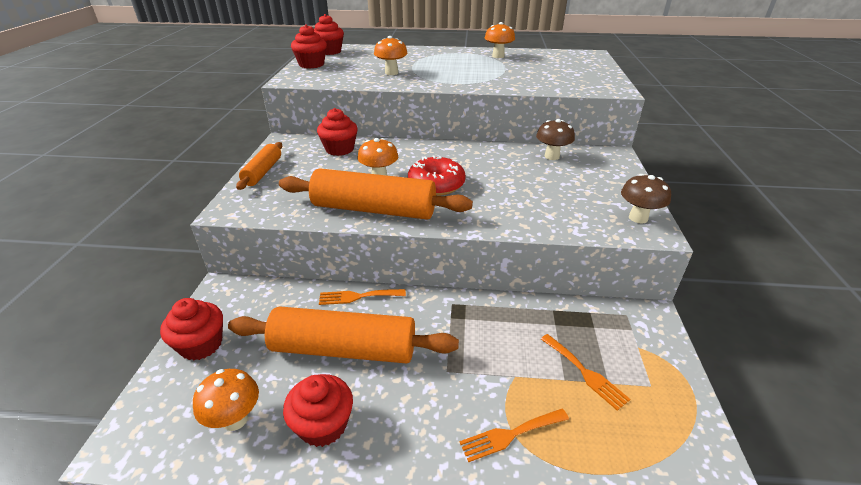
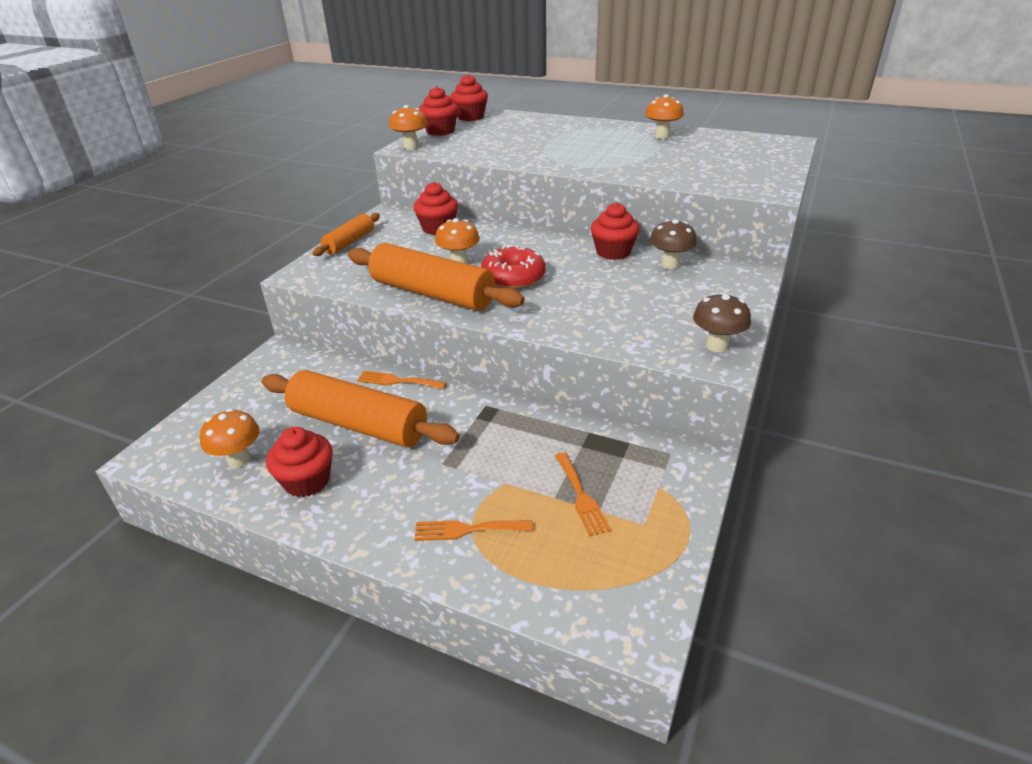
camera: 20 degrees right, 0 degrees up
red cupcake [160,298,223,360] -> red cupcake moved to [591,203,640,260]
orange mushroom [374,36,408,75] -> orange mushroom moved to [389,105,428,150]

